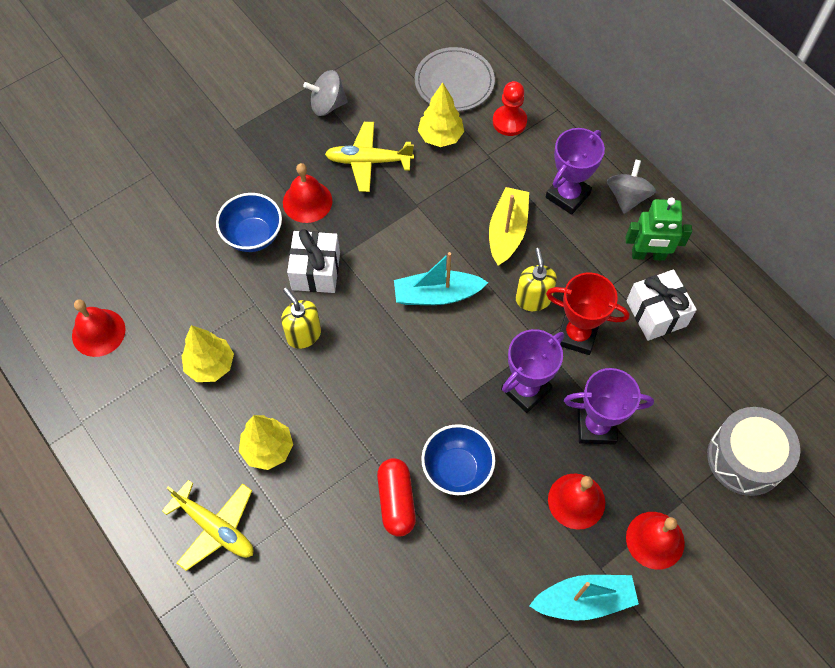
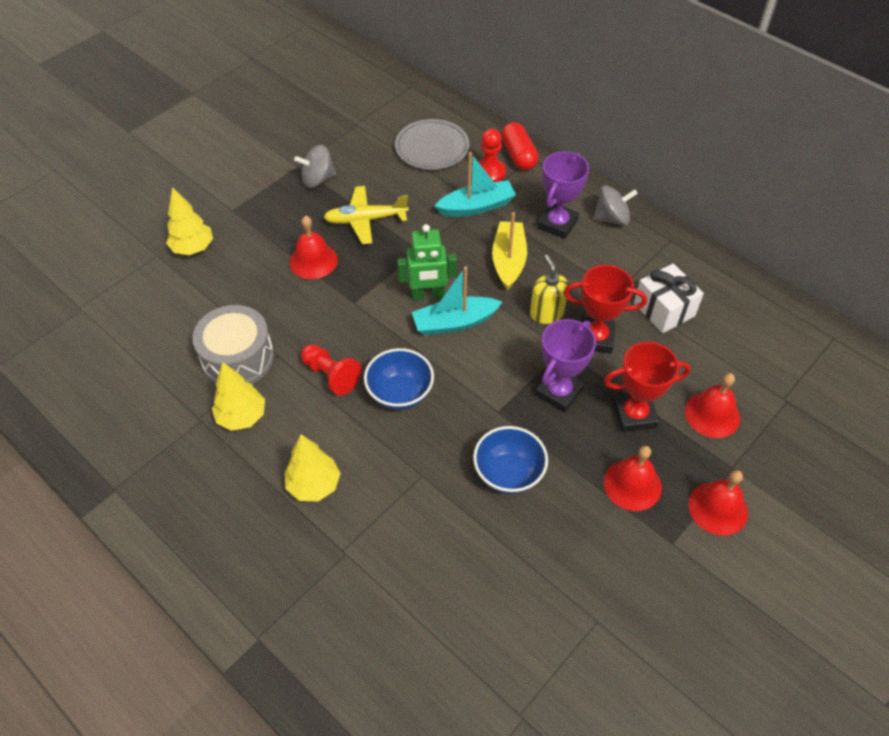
camera: 10 degrees left, 10 degrees down
red bell [72,299,125,357] -> red bell moved to [685,373,740,438]
yellow plane [162,480,253,571] -> none
blue bowl [216,193,282,252] -> blue bowl moved to [364,348,434,410]
yellow soap dispenser [281,288,321,349] -> red pawn [301,344,362,396]
white gift [287,229,340,293] -> none
red capsule [377,458,416,537] -> red capsule moved to [501,122,539,170]
yellow tree [418,82,464,147] -> yellow tree moved to [166,187,213,255]
turquoise boat [529,575,639,620] -> turquoise boat moved to [435,152,516,217]
purple trophy [564,368,654,445] -> red trophy [604,342,691,432]
grey spinning top [607,160,656,214] -> grey spinning top turned 75 degrees clockwise [593,185,638,226]
green robot [626,197,692,261] -> green robot moved to [397,224,457,301]
grey drum [707,407,800,496] -> grey drum moved to [192,305,274,384]

